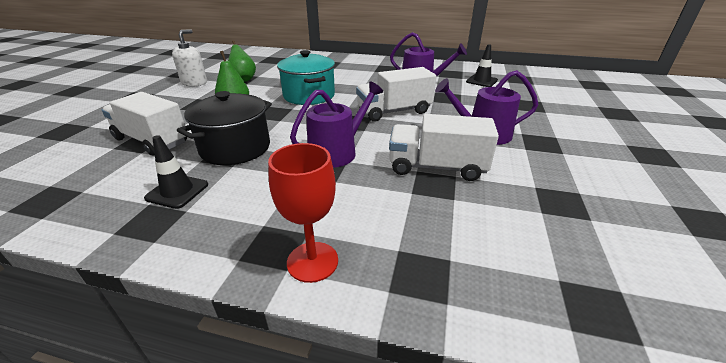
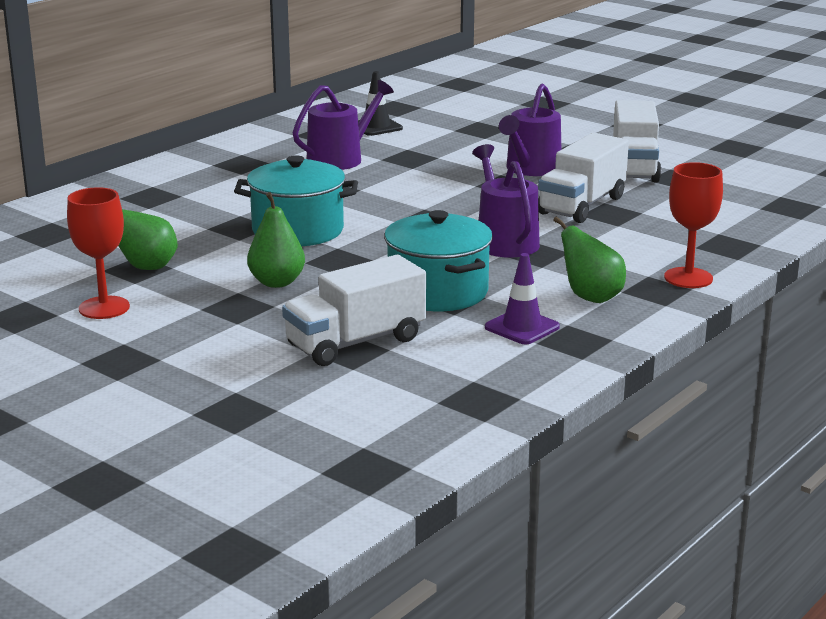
camera: 65 degrees left, 10 degrees down
black traffic cone [144,135,208,209] -> purple traffic cone [485,253,560,344]
white soap dispenser [172,29,207,86] -> red goblet [67,187,130,319]
black pot [177,91,272,165] -> turquoise pot [384,210,493,311]
white truck [356,67,436,122] -> white truck moved to [613,100,662,182]
none -> green pear [553,217,626,303]

